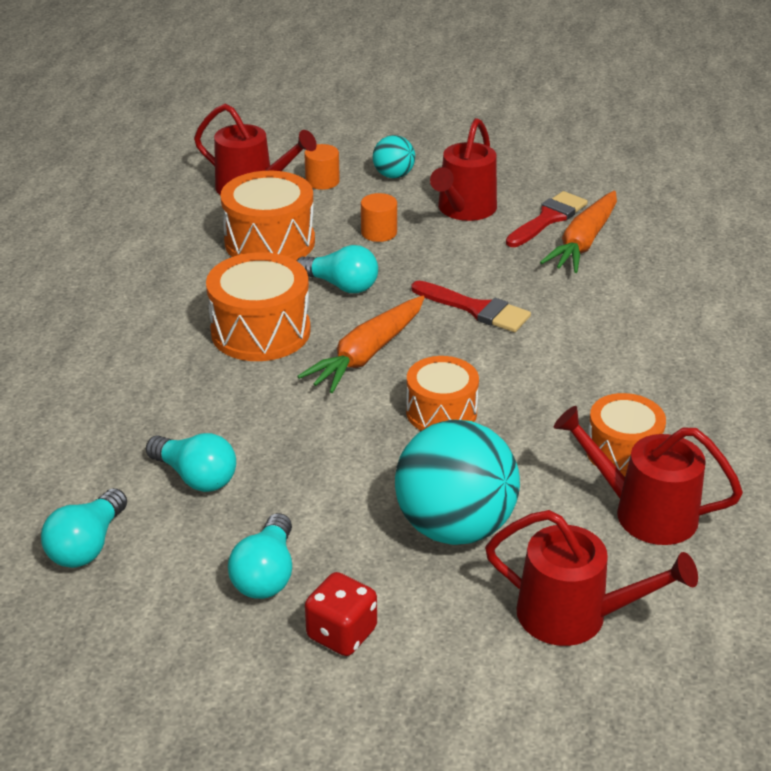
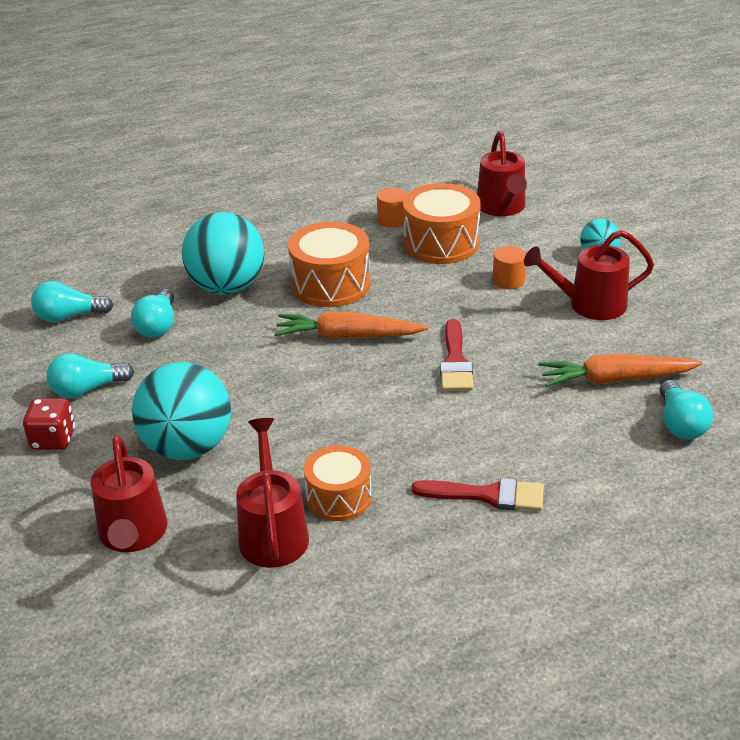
camera: 60 degrees right, 0 degrees up
turquoise light bulb [297,245,378,293] -> turquoise light bulb moved to [660,380,713,439]
orange cylinder [304,144,340,190] -> orange cylinder moved to [377,188,407,228]
orange drum [406,356,479,431] -> none
red brush [506,191,588,247] -> red brush moved to [412,478,544,511]
none -> turquoise ball [182,212,264,295]

